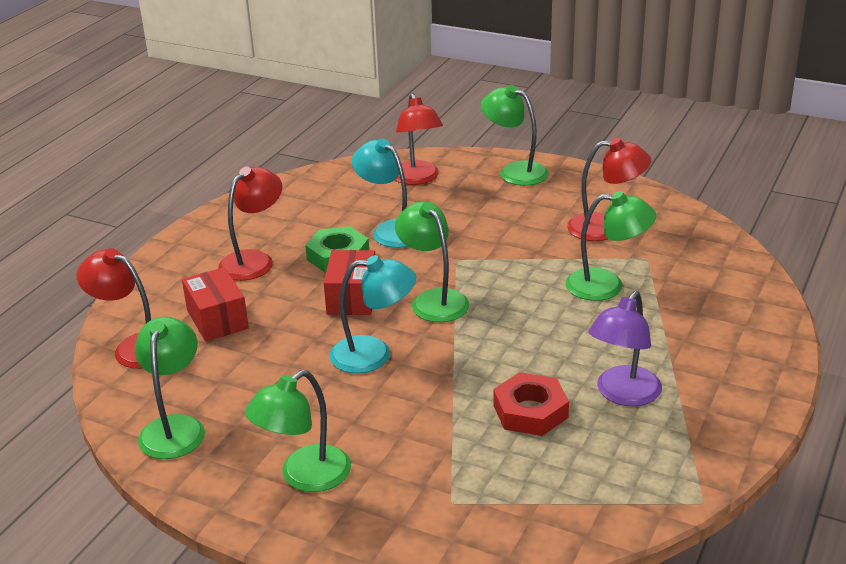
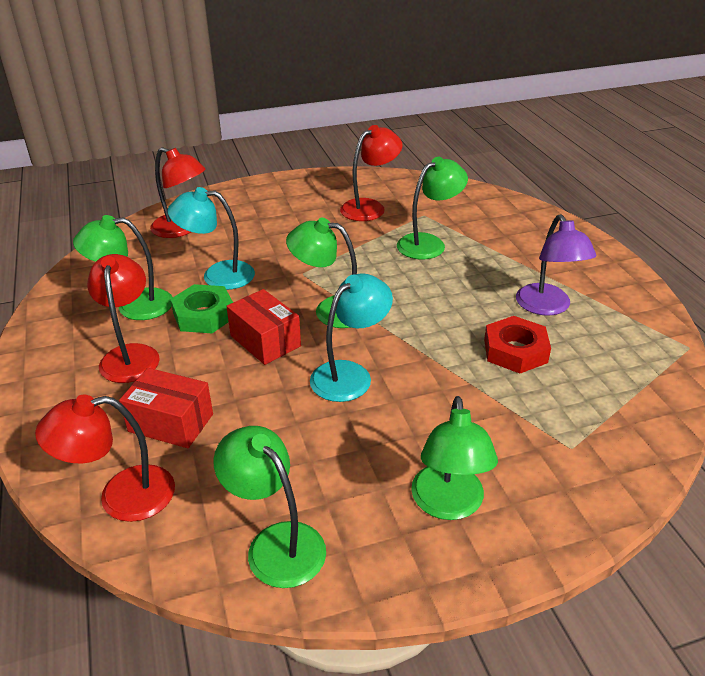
camera: 45 degrees left, 5 degrees up
green lamp [481,85,549,186] -> green lamp moved to [73,215,173,320]

